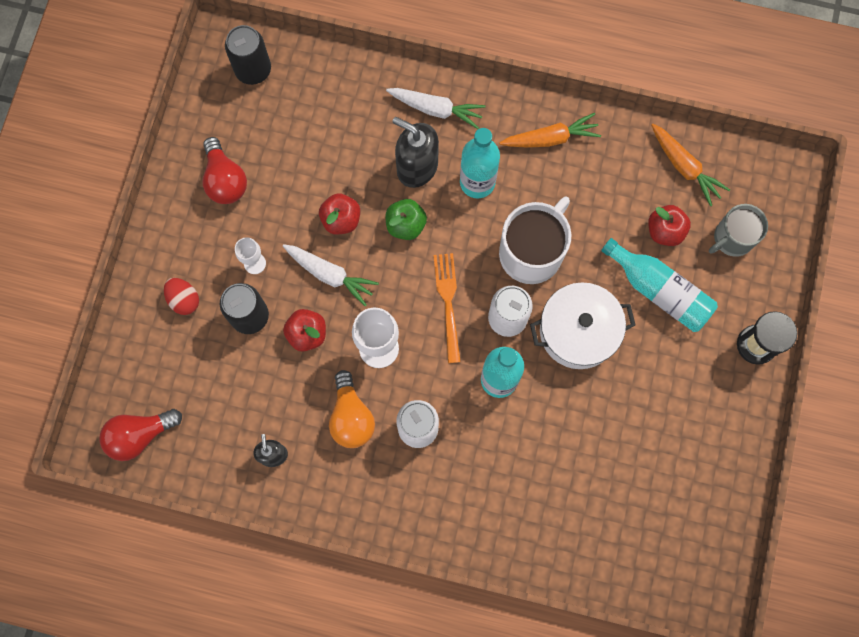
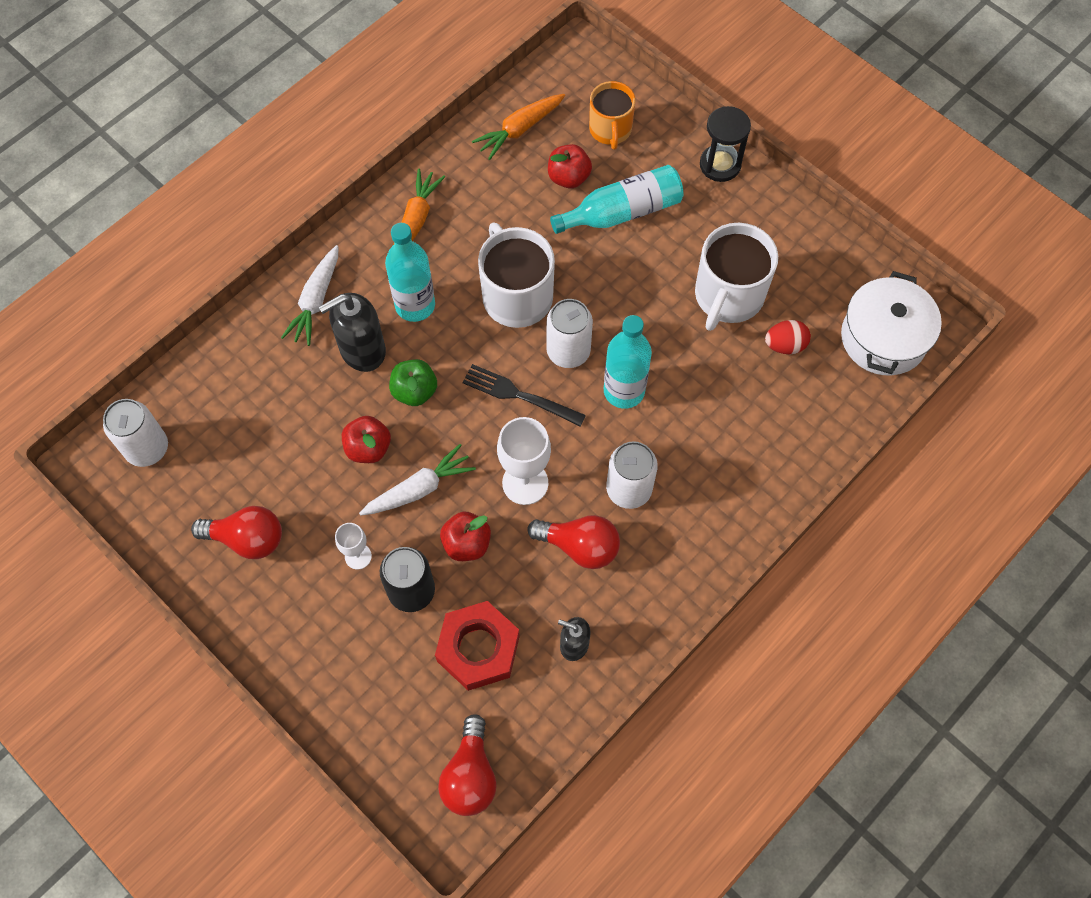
camera: 60 degrees left, 10 degrees down
red egg [164,278,199,315] -> red egg moved to [765,320,811,354]
black can [225,25,271,85] -> white can [103,399,168,467]
orange light bulb [329,370,375,448] -> red light bulb [528,515,620,569]
white carrot [386,88,486,129] -> white carrot turned 150 degrees clockwise [281,245,338,346]
orange fork [434,253,461,363] -> black fork [462,364,586,426]
white pot [530,282,635,369] -> white pot moved to [841,271,942,375]
orange carrot [651,124,730,206] -> orange carrot turned 150 degrees clockwise [472,94,565,160]
grey mug [709,204,768,257] -> orange mug [589,81,635,150]
none -> red nut [435,601,520,691]
none -> white mug [695,223,778,331]

